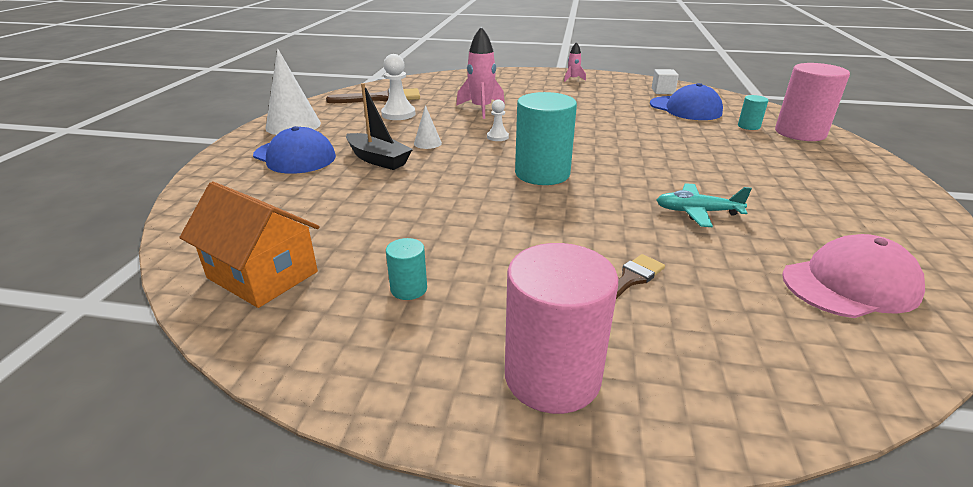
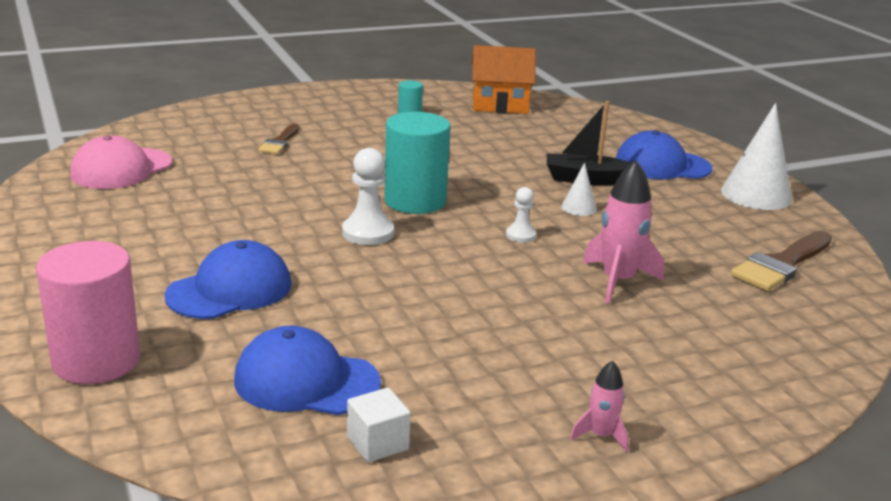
camera: 145 degrees right, 5 degrees down
white pawn [381,54,416,120] -> white pawn moved to [342,148,394,245]
pink cylinder [505,243,618,414] -> none
turquoise plane [656,183,752,227] -> none
turquoise cylinder [738,95,769,130] -> none
none -> blue cap [164,240,291,319]

